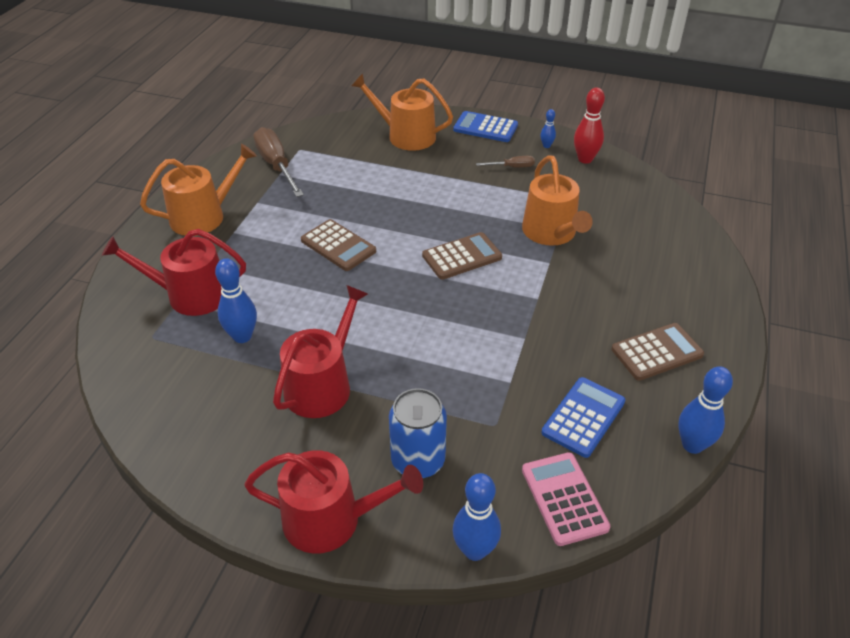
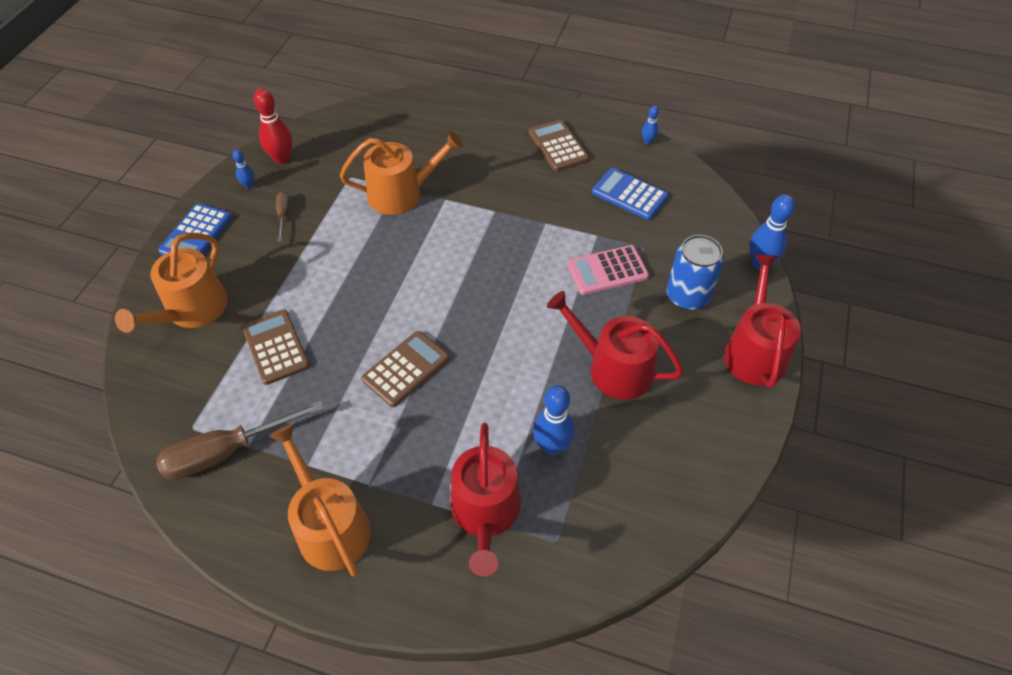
camera: 90 degrees left, 10 degrees up
brown calculator [422,232,502,280] -> brown calculator moved to [242,309,310,385]
pink calculator [522,452,610,546] -> pink calculator moved to [567,245,649,295]
blue bowling pin [678,366,733,454] -> blue bowling pin [642,106,659,145], size x0.53

